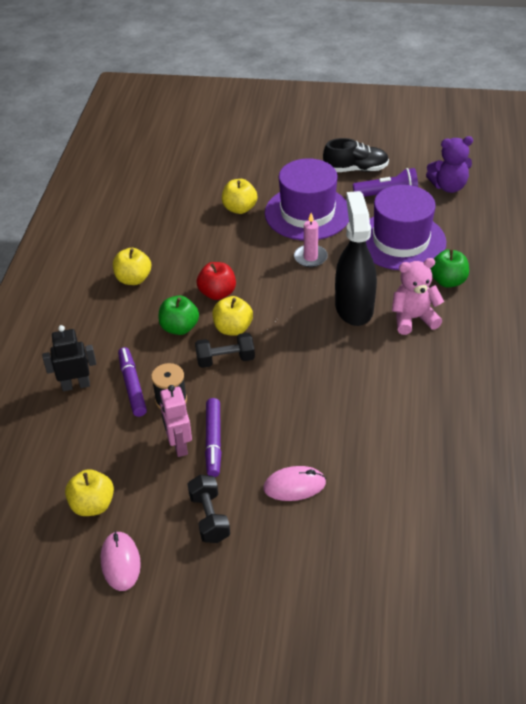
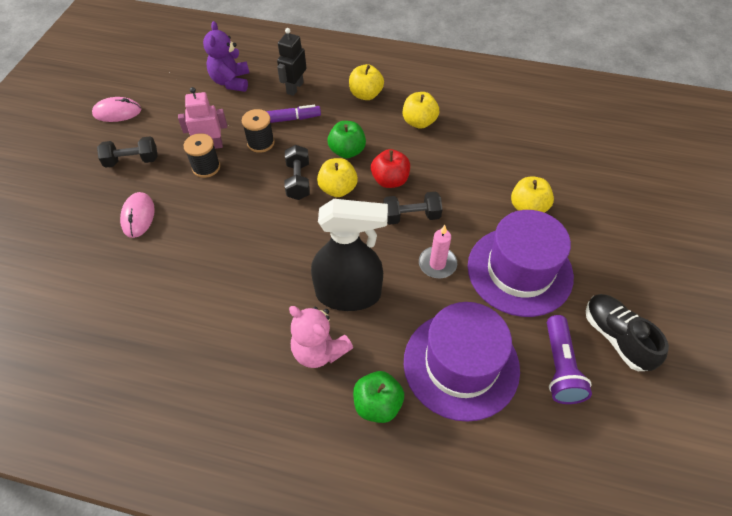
camera: 95 degrees right, 10 degrees up
black robot [42,325,96,391] -> black robot turned 150 degrees counterclockwise [277,28,306,96]
yellow apple [65,469,114,516] -> yellow apple moved to [349,64,384,100]
purple marker [205,398,222,477] -> black spool [184,133,220,178]
black shoe [323,138,389,172] -> black shoe turned 150 degrees clockwise [586,294,669,371]
pink teddy bear [392,258,444,335] -> pink teddy bear turned 135 degrees clockwise [289,306,353,368]
purple teddy bear [426,136,473,193] -> purple teddy bear moved to [203,21,249,92]
none -> black dumbbell [383,191,443,225]

